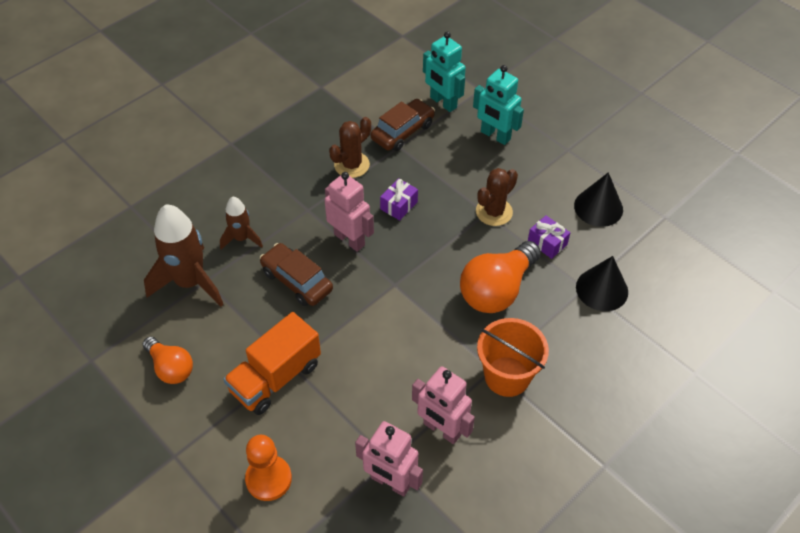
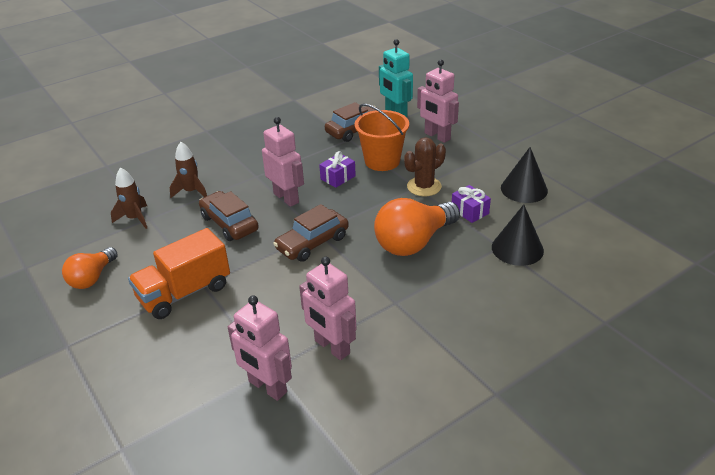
camera: 10 degrees right, 15 degrees down
orange light bulb [142,337,193,384] -> orange light bulb turned 60 degrees clockwise [62,247,118,289]
brown rocket [144,204,224,307] -> brown rocket [111,167,147,229], size x0.55
orange pawn [245,435,292,501] -> none
brown cactus [329,117,371,178] -> none
turquoise robot [473,65,524,145] -> pink robot [417,59,459,143]
orange bucket [477,318,549,397] -> orange bucket moved to [355,104,409,171]
none -> brown car [273,204,349,262]

